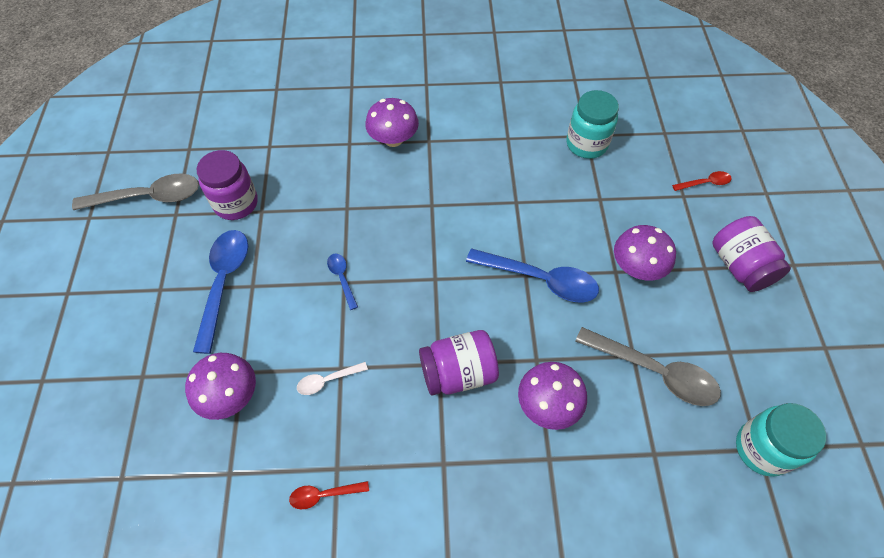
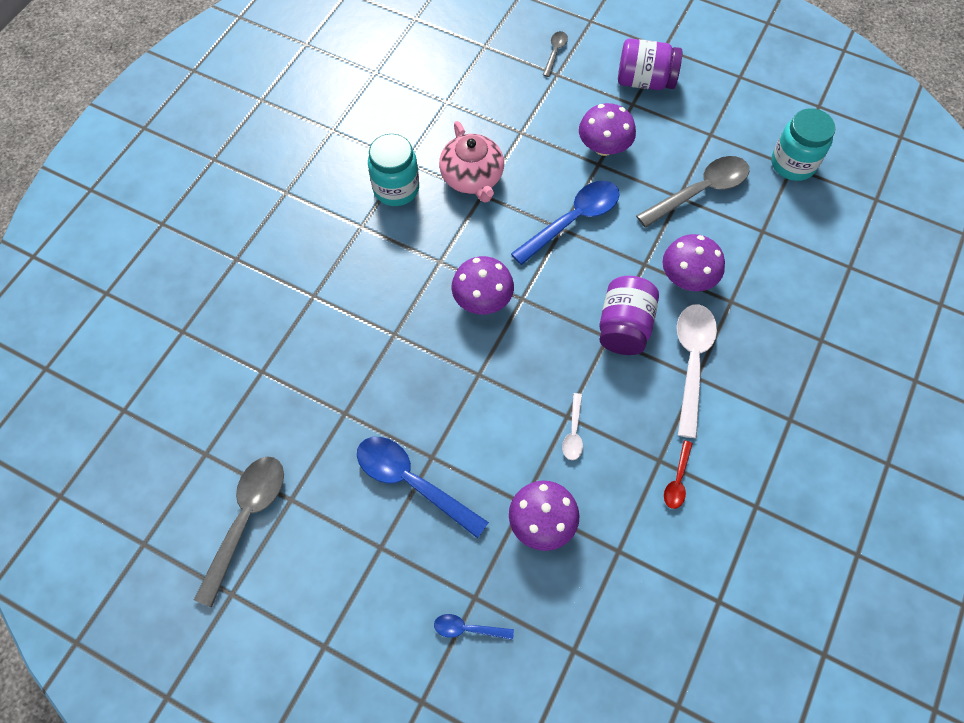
camera: 60 degrees left, 5 degrees up
purple jar [197,150,258,220] -> none
blue spoon [327,254,358,310] -> blue spoon moved to [434,614,514,640]
purple mushroom [365,98,419,147] -> purple mushroom moved to [452,256,514,314]
turquoise jar [566,90,619,159] -> turquoise jar moved to [368,134,419,206]
red spoon [672,171,732,191] -> grey spoon [543,31,568,77]
none -> pink teapot [439,121,504,203]
none -> white spoon [677,304,717,438]

